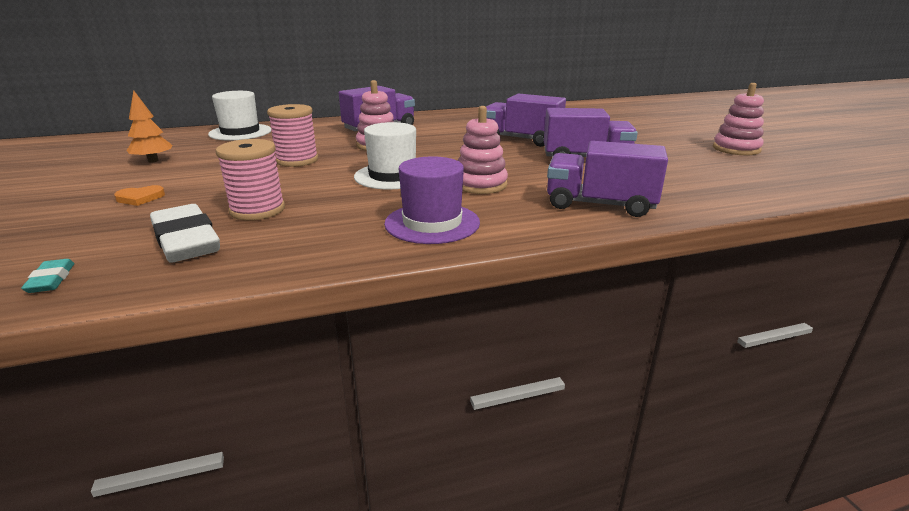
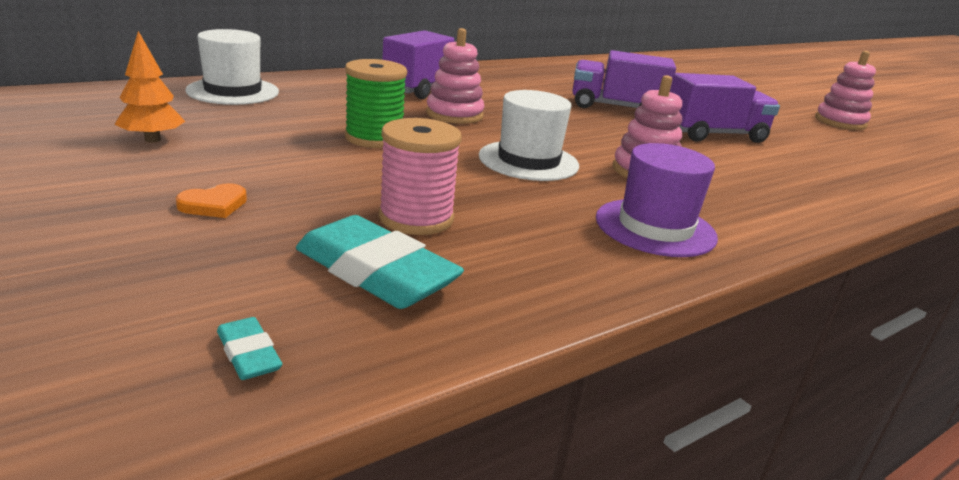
camera: 20 degrees left, 0 degrees up
white eraser [150,204,220,263] -> turquoise eraser [296,215,464,309]
pink spool [267,104,318,167] -> green spool [345,59,407,148]
purple truck [547,141,668,217] -> none

